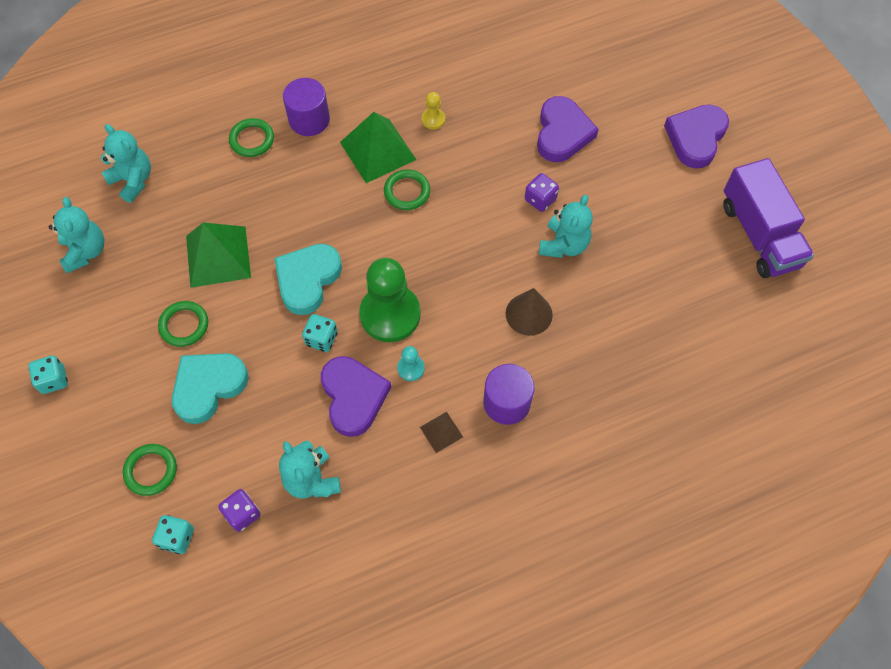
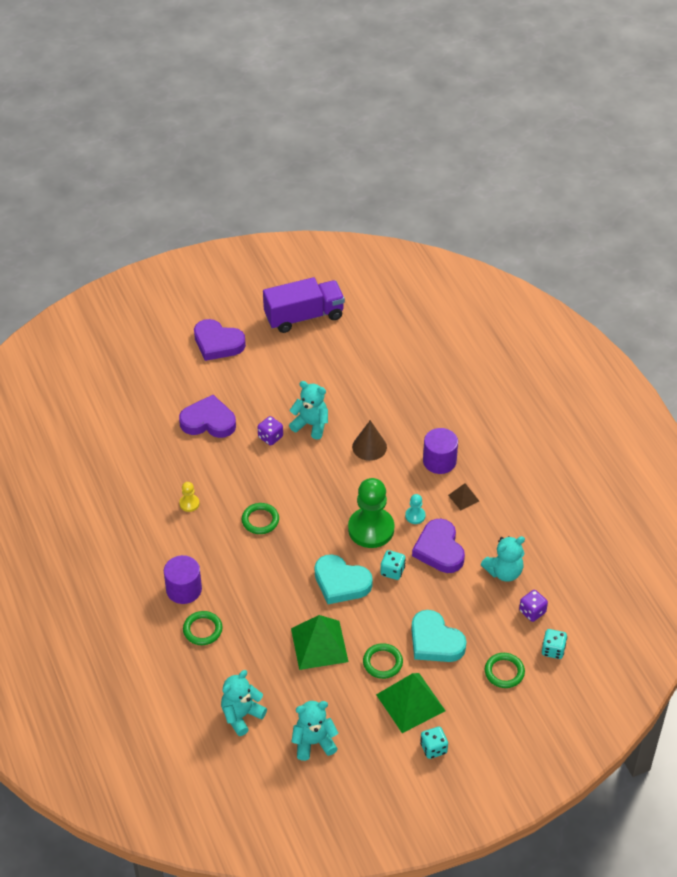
camera: 90 degrees left, 15 degrees down
purple heart [321,356,391,437] -> purple heart turned 90 degrees counterclockwise [412,519,465,573]
green pyramid [340,112,416,183] -> green pyramid moved to [376,673,446,733]

